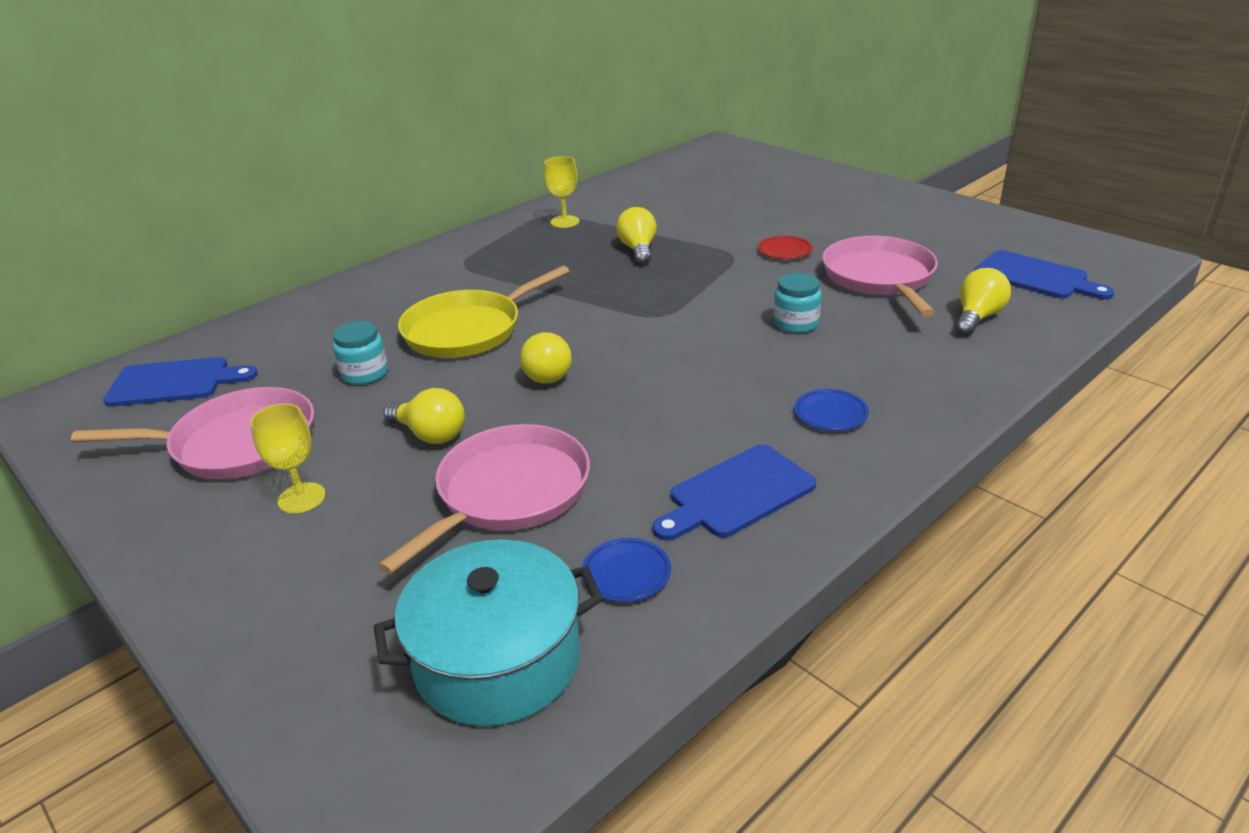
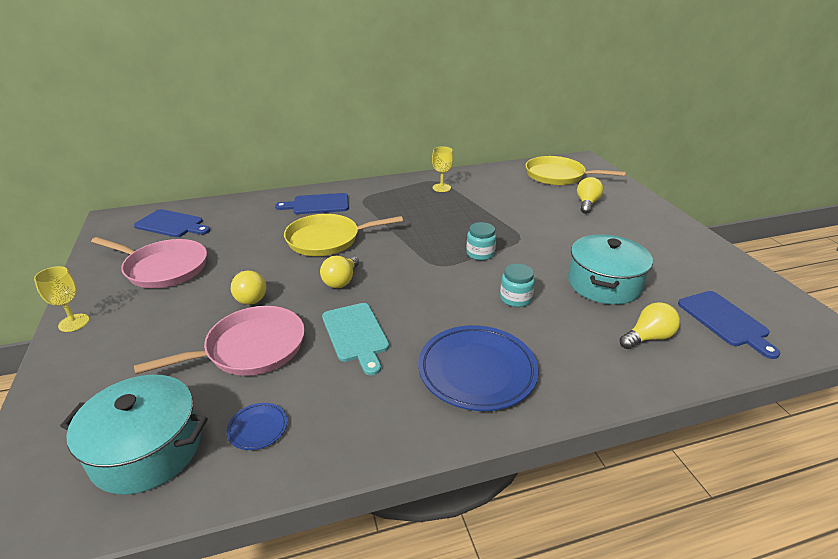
camera: 25 degrees right, 0 degrees up
yellow goblet [250,404,325,513] -> yellow goblet moved to [34,266,89,332]
turquoise jar [333,321,388,385] -> turquoise jar moved to [466,222,496,260]
yellow light bulb [616,207,657,265] -> yellow light bulb moved to [577,177,603,214]
blue cutting board [653,444,816,541] -> blue cutting board moved to [275,193,349,214]
red plate [758,236,813,259] -> none
blue plate [794,389,869,431] -> blue plate [418,325,539,411], size x2.26
pink pan [822,236,938,317] -> turquoise pot [568,234,653,305]
none -> turquoise cutting board [322,303,389,375]
none -> yellow pan [526,156,626,185]

